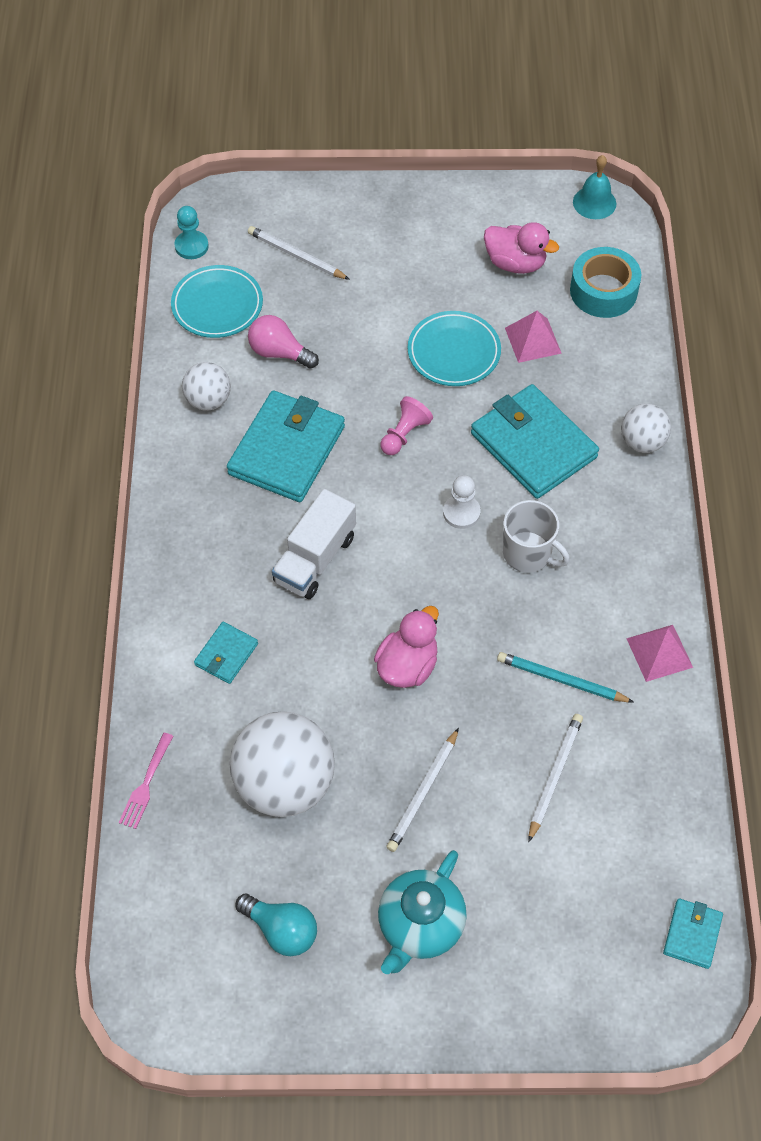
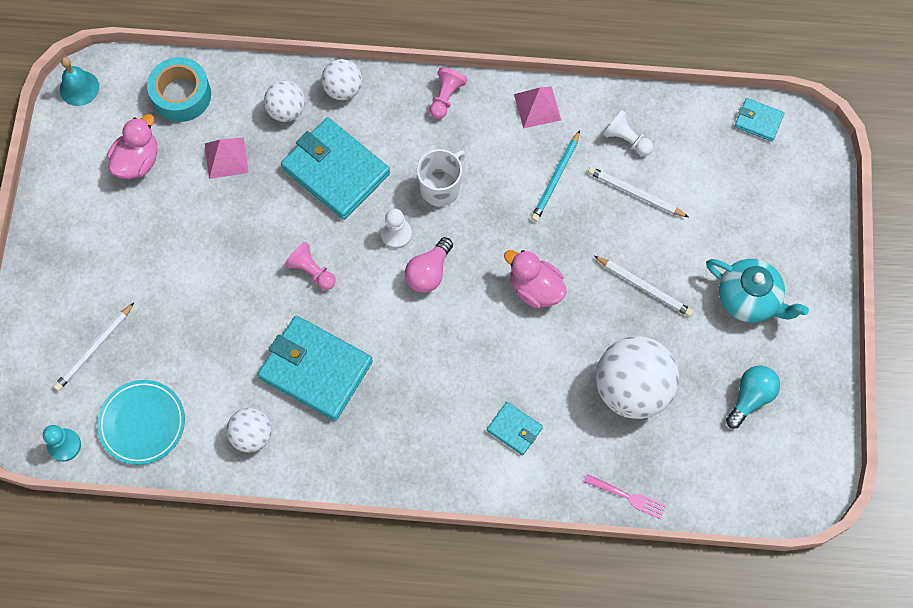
camera: 85 degrees left, 10 degrees up
pink light bulb [248,315,319,369] -> pink light bulb moved to [405,237,453,293]
white truck [272,489,356,599] -> none
turquoise plate [408,311,501,386] -> none
turquoise wallet [471,384,599,499] -> turquoise wallet turned 75 degrees clockwise [281,117,390,220]
none -> white ball [264,81,305,122]
none -> pink pawn [429,67,467,119]
none -> white pawn [603,110,653,156]

